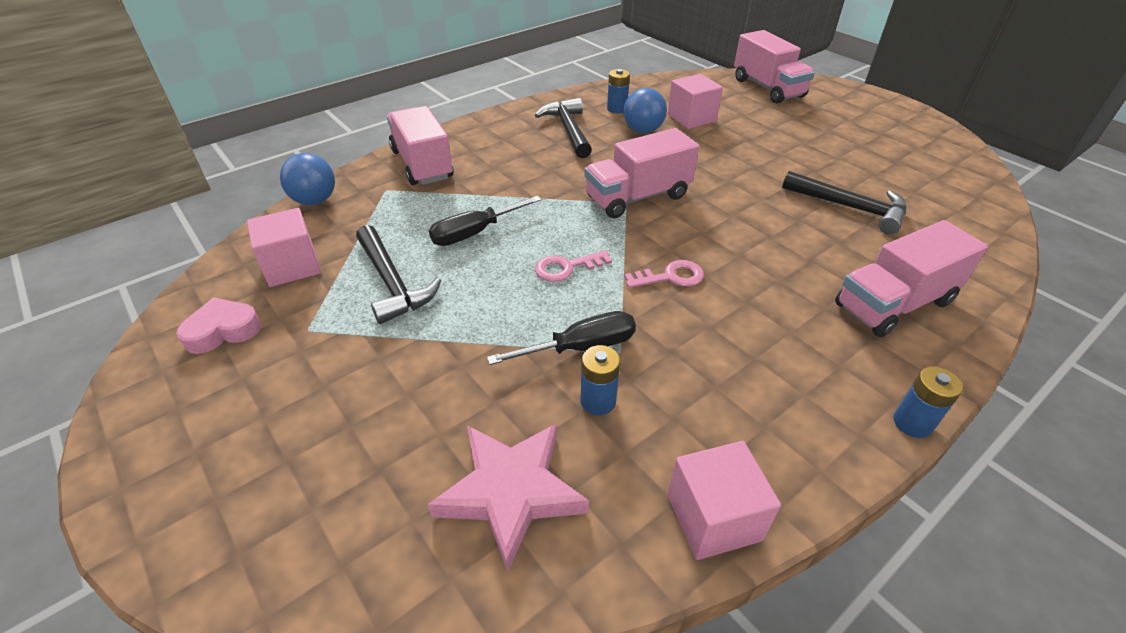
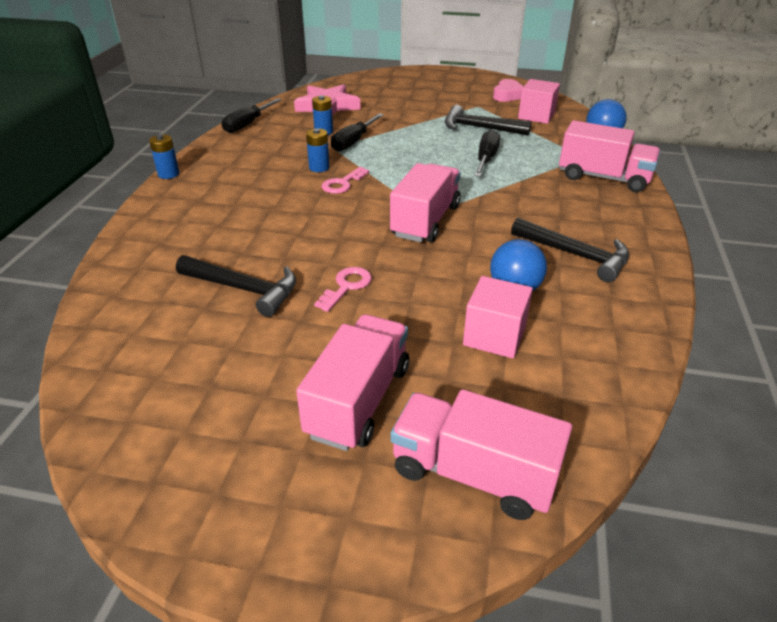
camera: 140 degrees right, 5 degrees down
pink key [535,250,612,282] -> pink key moved to [314,267,372,312]
blue battery [607,69,630,114] -> blue battery moved to [306,128,330,172]
pink cube [668,441,781,560] -> black screwdriver [222,98,282,133]
black hammer [782,171,906,234] -> black hammer turned 150 degrees counterclockwise [176,255,296,317]
pink truck [835,220,988,337] -> pink truck moved to [296,314,409,451]

